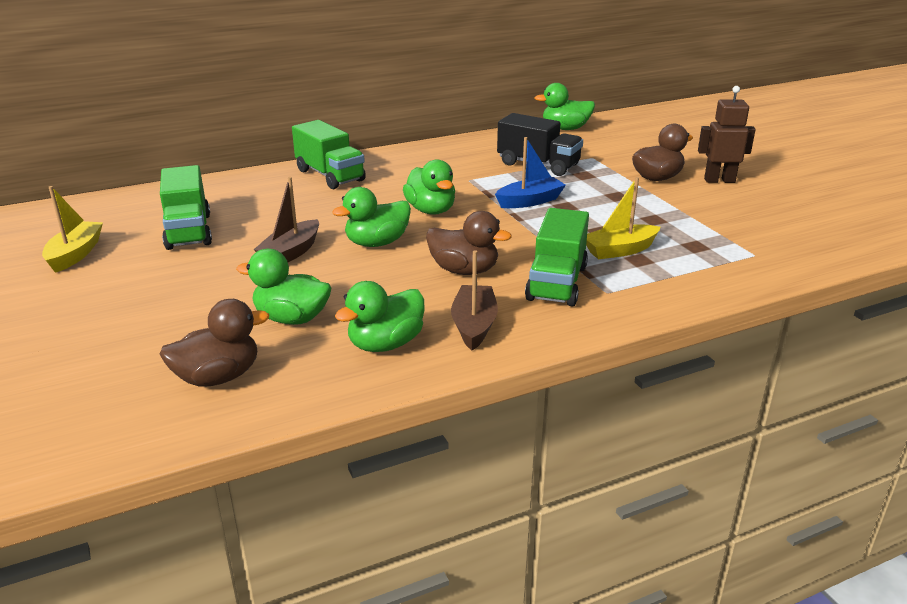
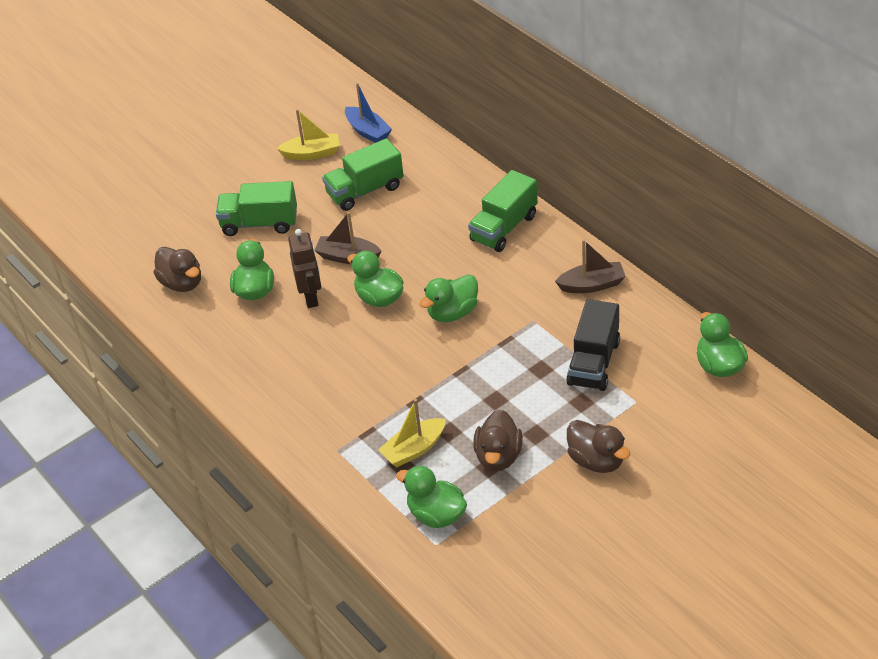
camera: 80 degrees right, 15 degrees up
green duck [335,281,425,352] -> green duck moved to [396,466,467,528]
brown duck [426,211,512,275] -> brown duck moved to [473,409,523,471]
brown boat [451,250,498,350] -> brown boat moved to [555,239,626,293]
blue boat [495,137,566,208] -> blue boat moved to [345,83,392,143]
green truck [525,208,589,307] -> green truck moved to [216,181,297,236]
yellow boat [586,177,661,259] -> yellow boat turned 90 degrees counterclockwise [378,399,446,467]
brown robot [698,86,756,183] -> brown robot moved to [288,229,321,308]

